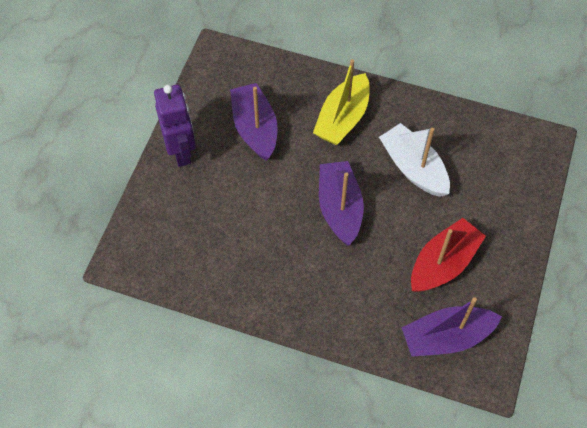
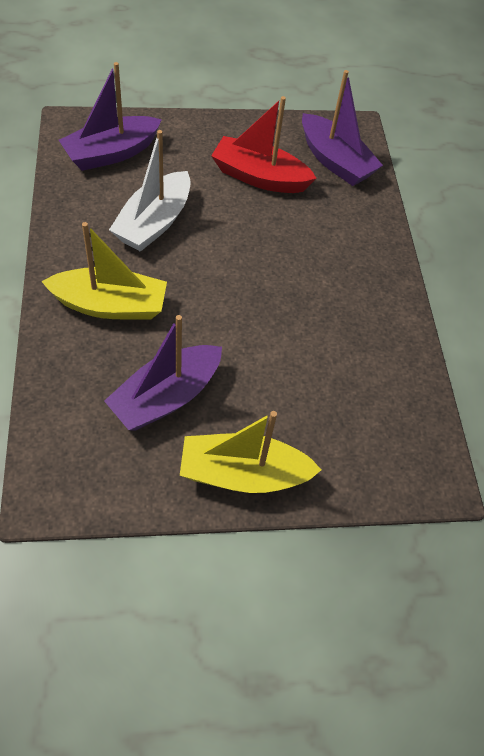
camera: 120 degrees left, 5 degrees down
purple robot [154,85,196,167] -> yellow boat [180,411,322,493]
purple boat [319,161,364,245] -> purple boat moved to [59,62,162,171]

